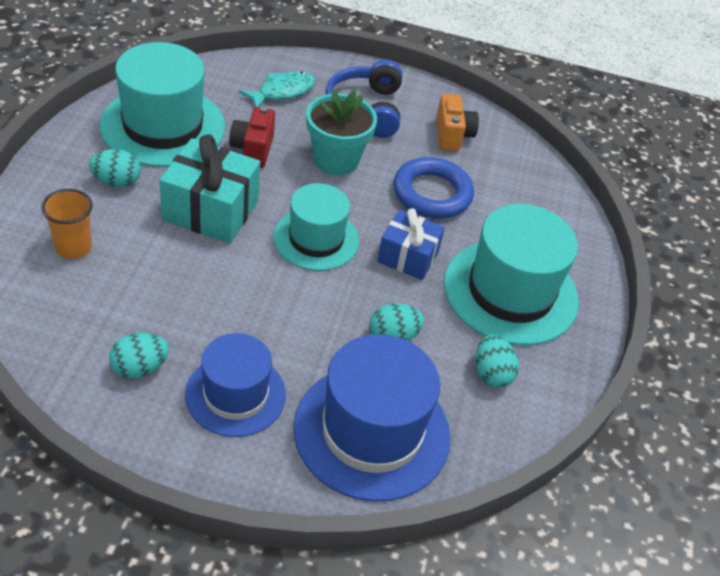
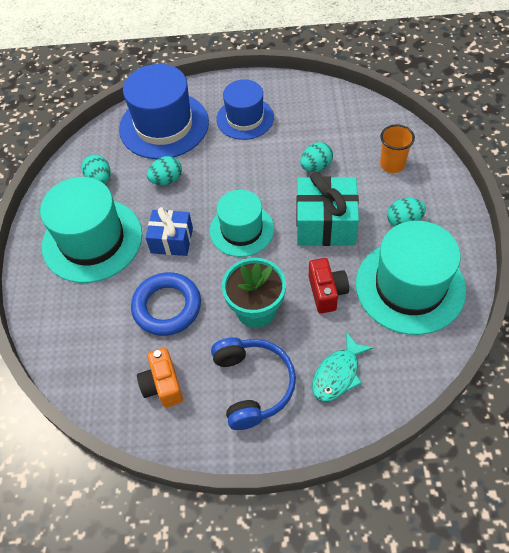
camera: 175 degrees right, 10 degrees up
turquoise egg [109,333,169,379] -> turquoise egg moved to [300,142,333,172]

